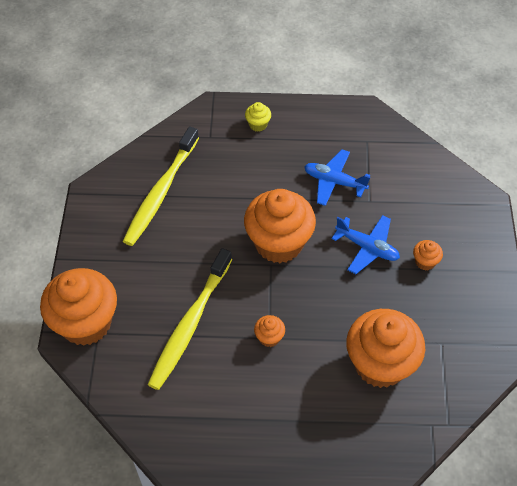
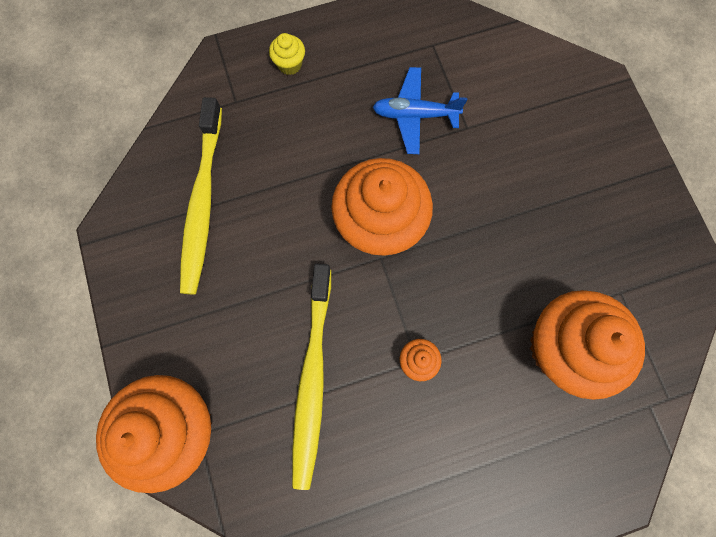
camera: 20 degrees left, 20 degrees up
blue plane [331,215,400,274] -> none
orange cupcake [413,240,443,271] -> none

